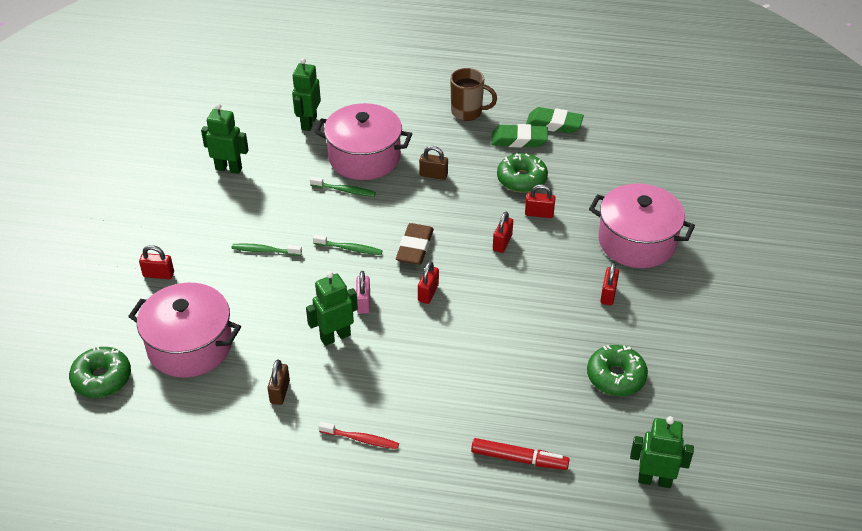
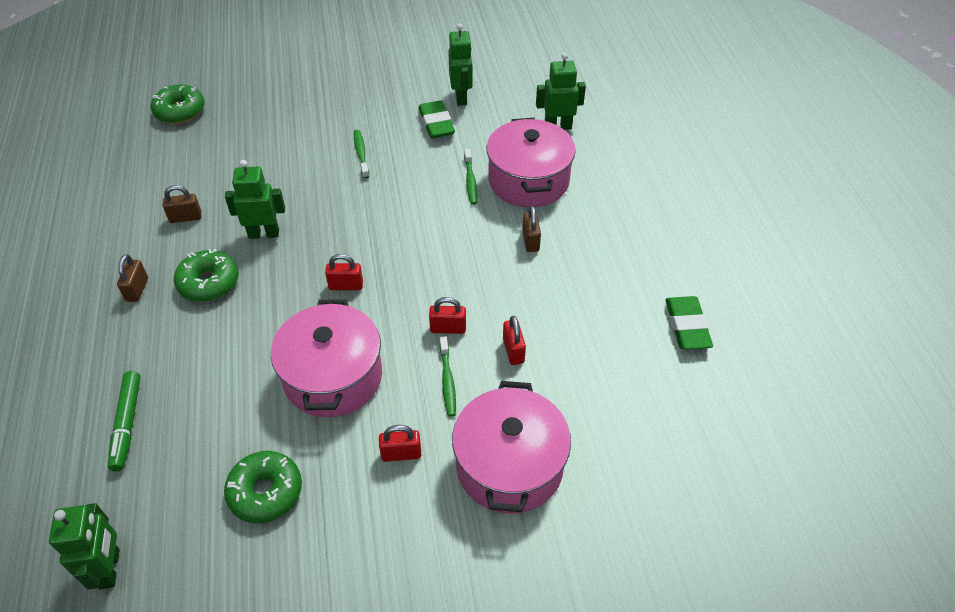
camera: 70 degrees right, 5 degrees up
pink pot [128,283,241,378] -> pink pot moved to [271,299,382,418]
red padlock [139,245,174,279] -> none
green robot [306,271,358,346] -> green robot turned 45 degrees counterclockwise [225,160,285,239]
green toothbrush [313,235,383,255] -> green toothbrush moved to [440,336,456,417]
red toothbrush [319,422,399,449] -> brown padlock [117,254,148,302]
pink padlock [356,271,370,314] -> none
brown eraser [396,223,434,265] -> none
brown mug [450,68,497,121] -> none
red marker [471,438,570,470] -> green marker [108,371,141,471]
green eraser [491,124,548,148] -> green eraser moved to [418,100,455,139]
green donut [497,153,548,193] -> green donut moved to [174,249,239,302]

